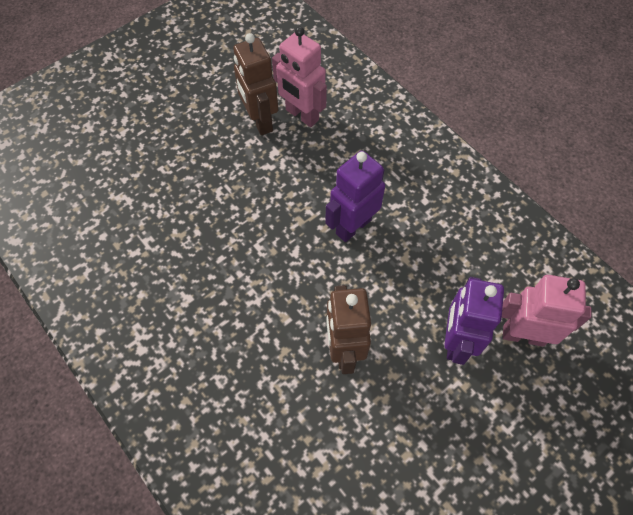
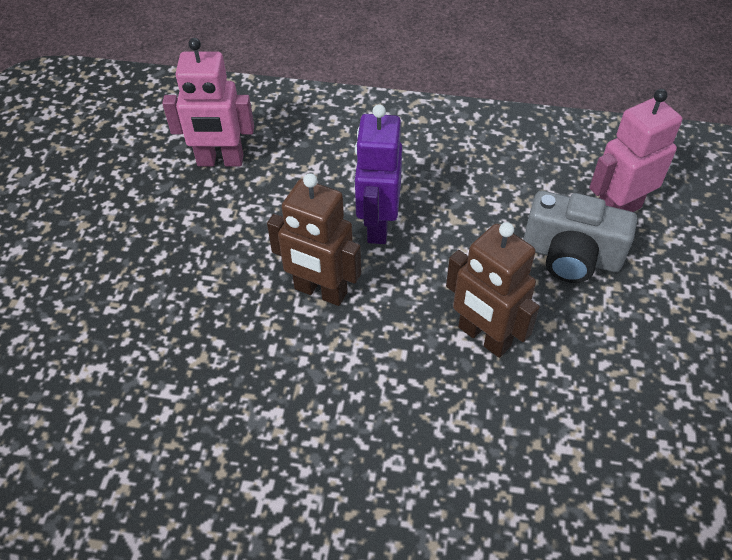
camera: 40 degrees left, 10 degrees down
brown robot [233,33,278,135] -> brown robot moved to [267,173,361,306]
purple robot [444,277,504,365] -> grey camera [523,191,637,283]

